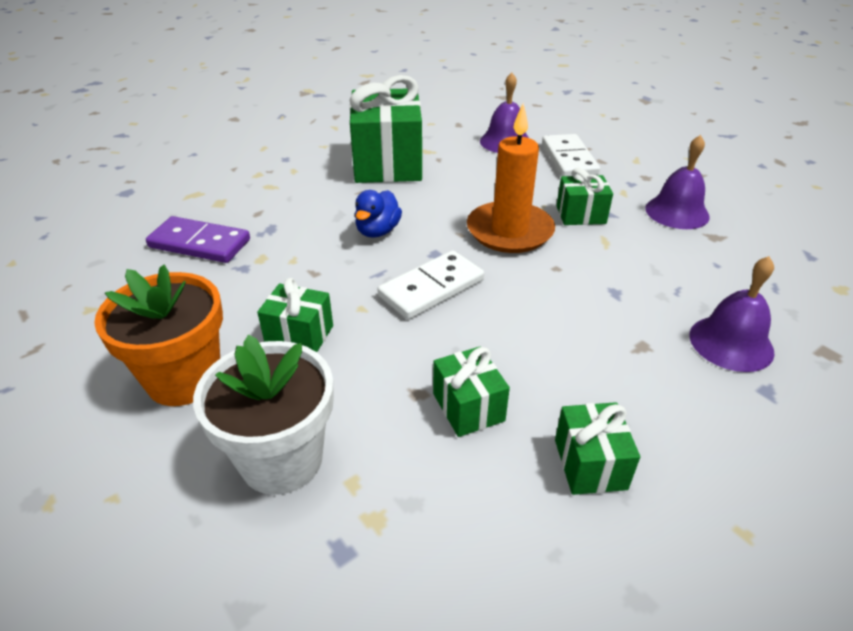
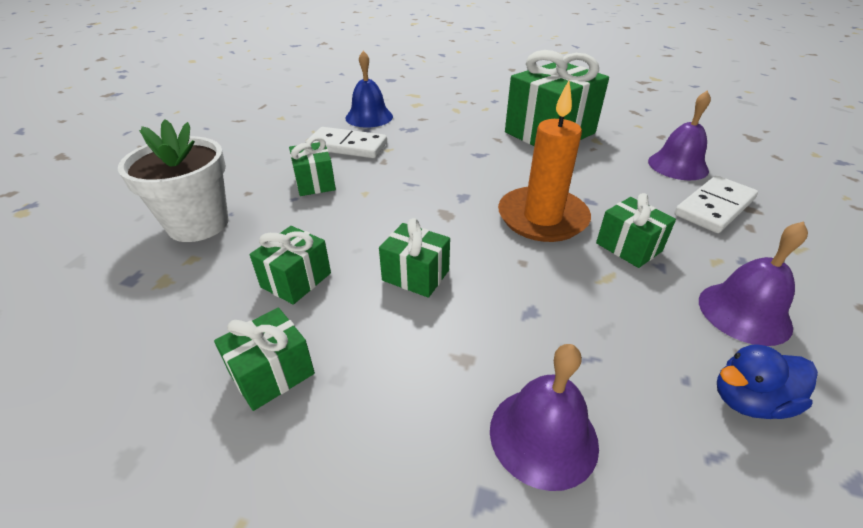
camera: 55 degrees right, 0 degrees up
orange flower pot [94,264,223,406] -> none
purple domino [146,216,250,263] -> blue bell [345,51,393,128]
blue duck [355,190,402,238] -> blue duck moved to [717,344,818,419]
white domino [377,250,484,319] -> white domino moved to [306,127,387,158]
none -> green gift [379,218,450,298]

